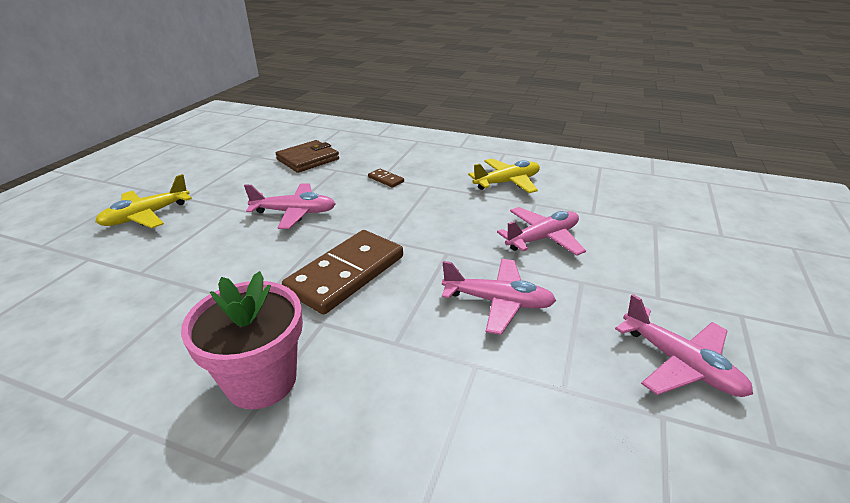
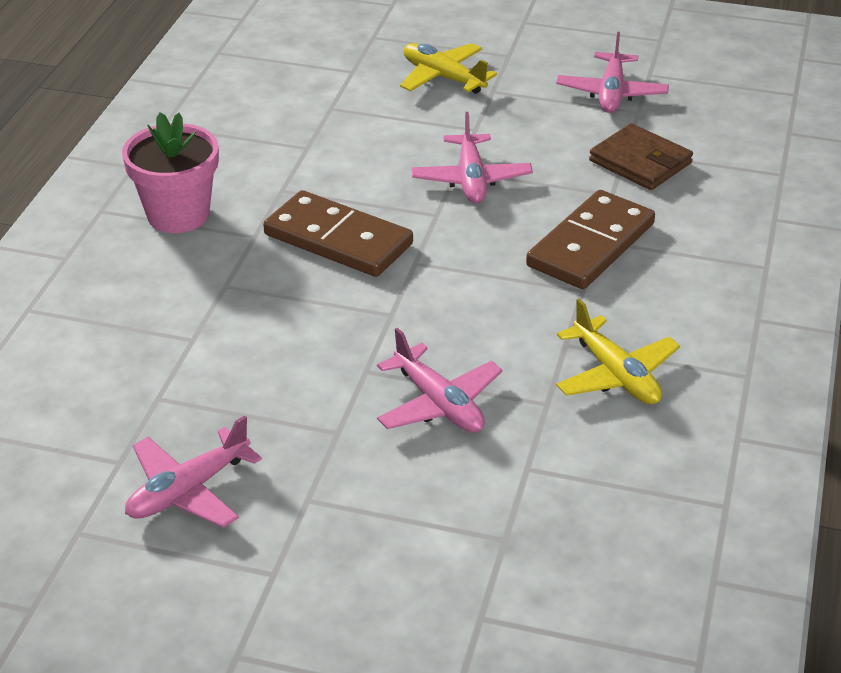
camera: 85 degrees right, 5 degrees up
brown domino [368,169,404,188] -> brown domino [526,190,655,289], size x2.43
pink plane [442,259,556,335] -> pink plane moved to [556,32,669,113]

